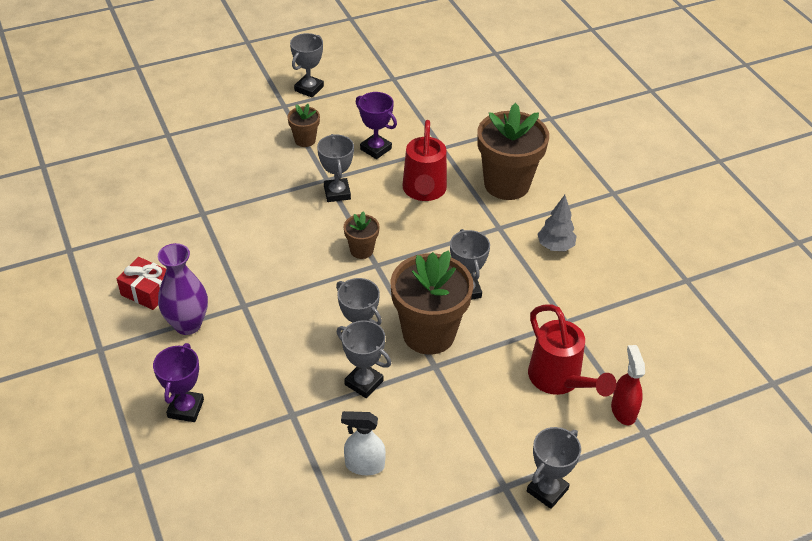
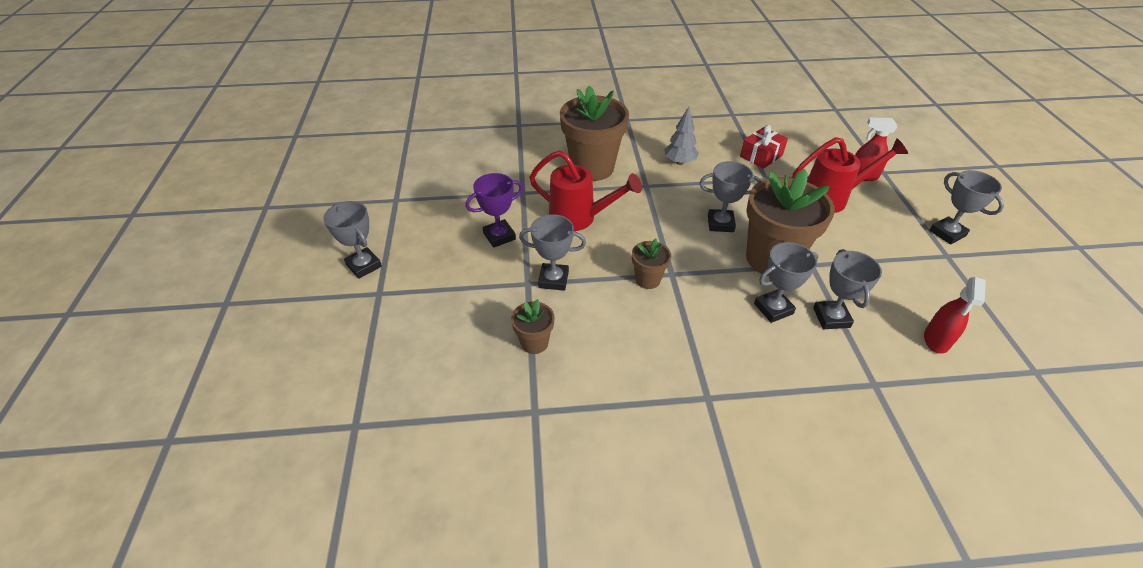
camera: 70 degrees left, 0 degrees up
red gift [117,257,166,310] -> red gift moved to [740,125,788,169]
purple trophy [153,343,204,422] -> none
purple vase [158,243,208,335] -> none
brown flower pot [287,104,320,147] -> brown flower pot moved to [511,299,554,354]
grey trophy [337,320,391,398] -> grey trophy turned 60 degrees counterclockwise [813,249,882,329]
white spray bottle [341,411,386,475] -> red spray bottle [924,277,986,354]

